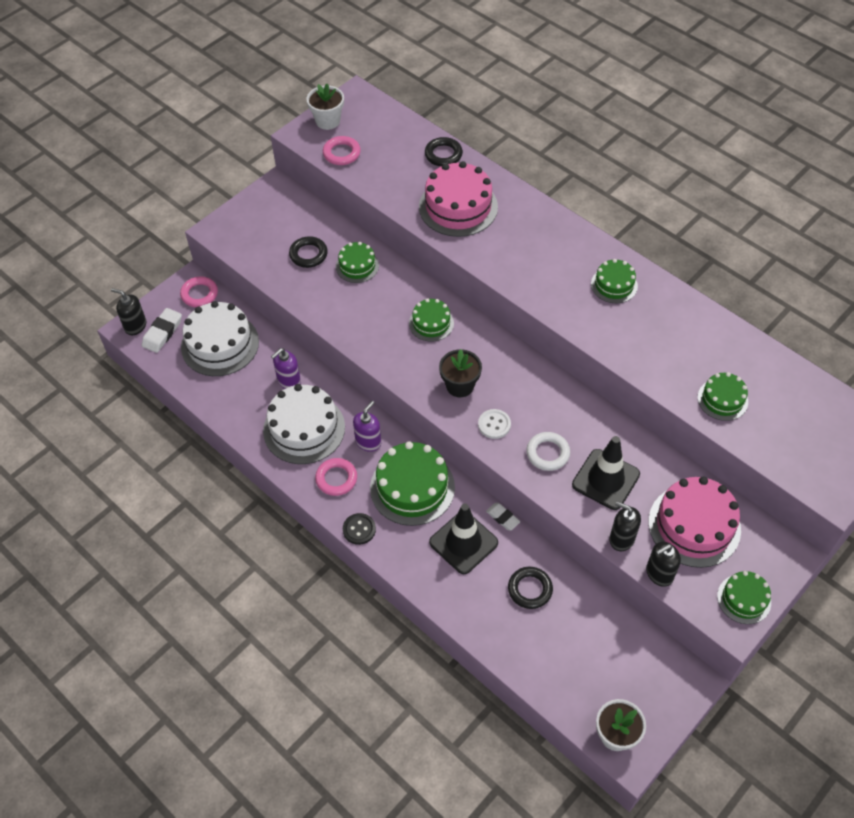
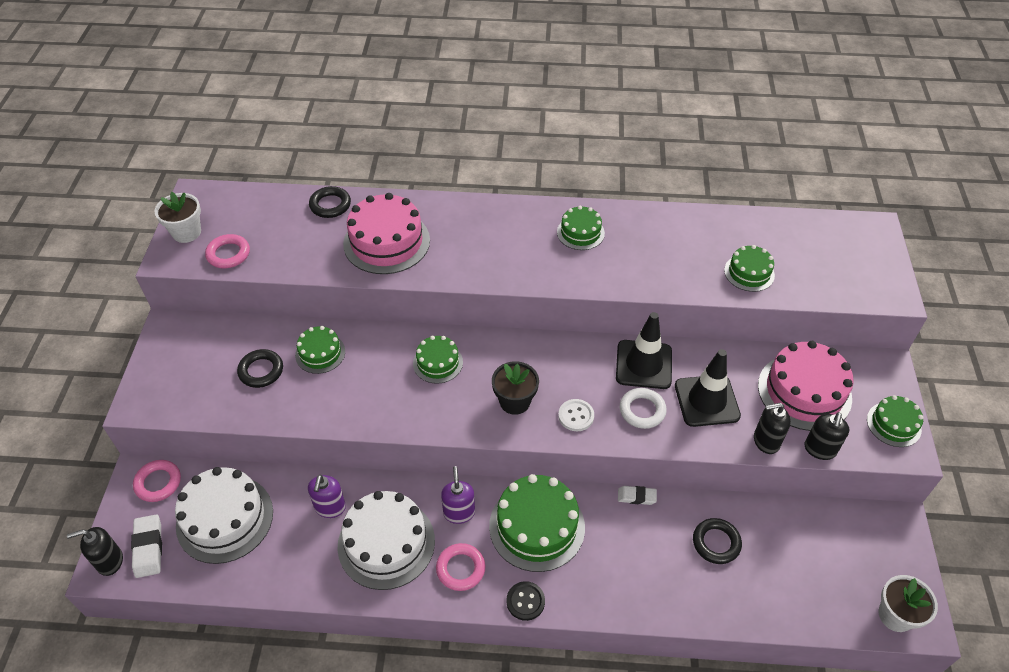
camera: 40 degrees left, 5 degrees down
black traffic cone [429,504,498,574] -> black traffic cone moved to [616,312,672,389]

